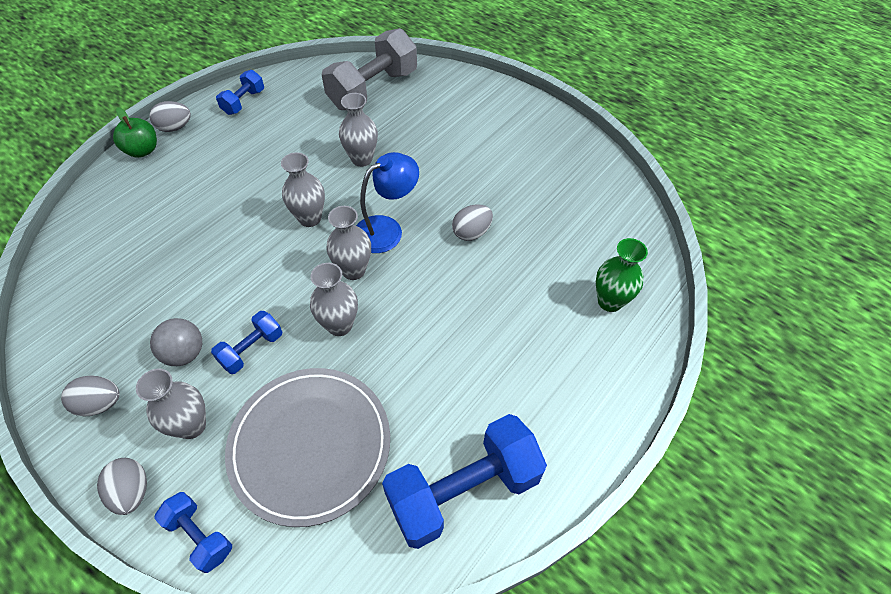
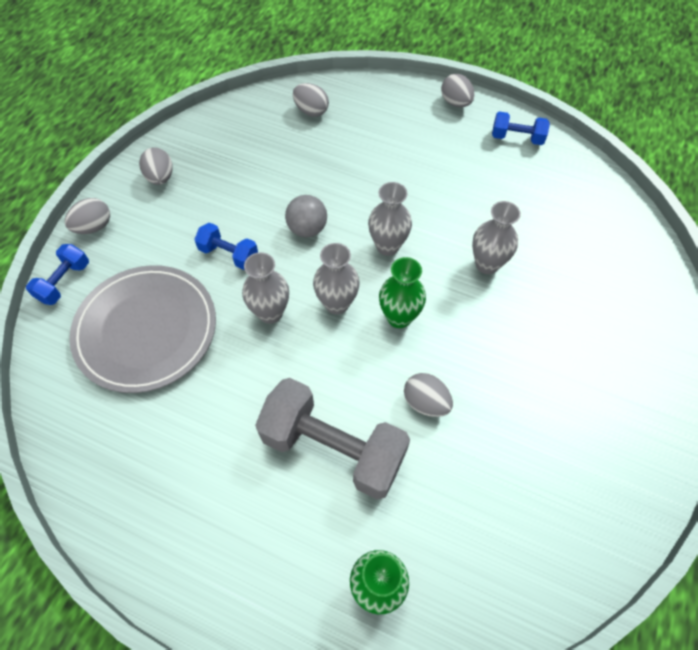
camera: 75 degrees right, 5 degrees up
green apple [113,107,157,158] -> none
grey vase [136,369,206,439] -> none
grey ball [150,318,202,366] -> grey ball moved to [285,195,327,237]
grey dumbbell [322,28,417,110] -> grey dumbbell moved to [255,378,410,500]
blue lamp [356,152,419,253] -> green vase [379,257,426,328]
blue dumbbell [382,414,547,549] -> none
none -> grey egg [293,83,329,117]

